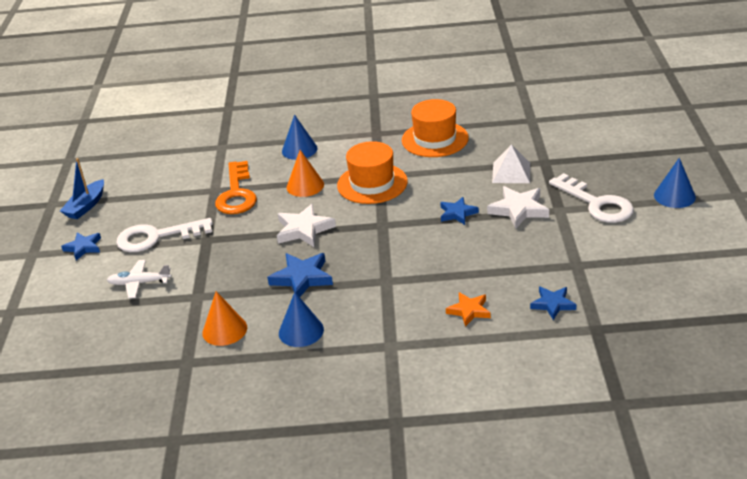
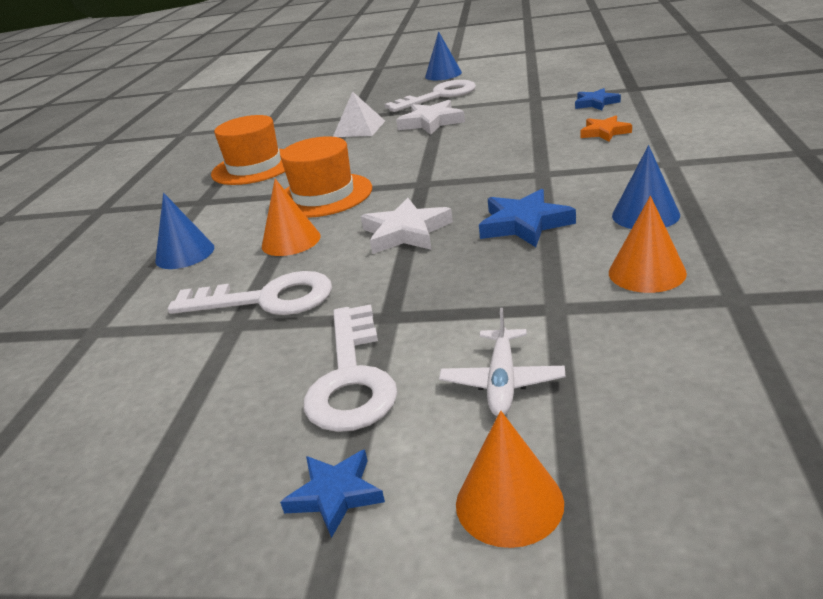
camera: 80 degrees left, 5 degrees down
blue boat [60,158,104,219] -> none
orange key [215,161,257,214] -> white key [168,271,332,315]
blue star [440,197,479,225] -> none
none -> orange cone [456,411,564,548]

